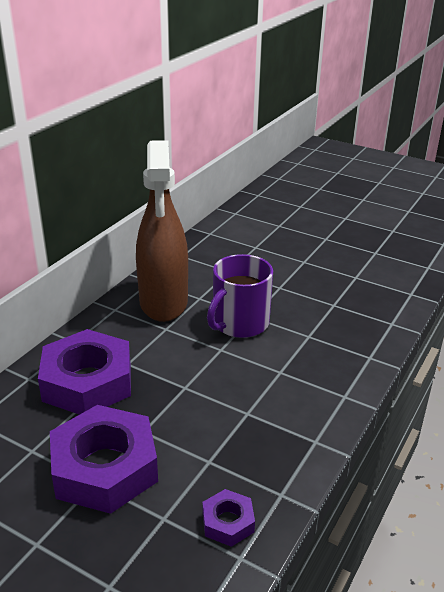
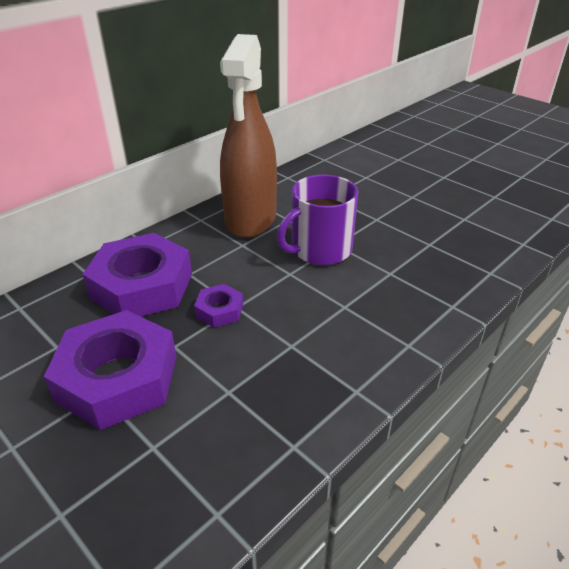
camera: 15 degrees right, 5 degrees up
purple nut [203,489,255,547] -> purple nut moved to [194,284,243,327]

